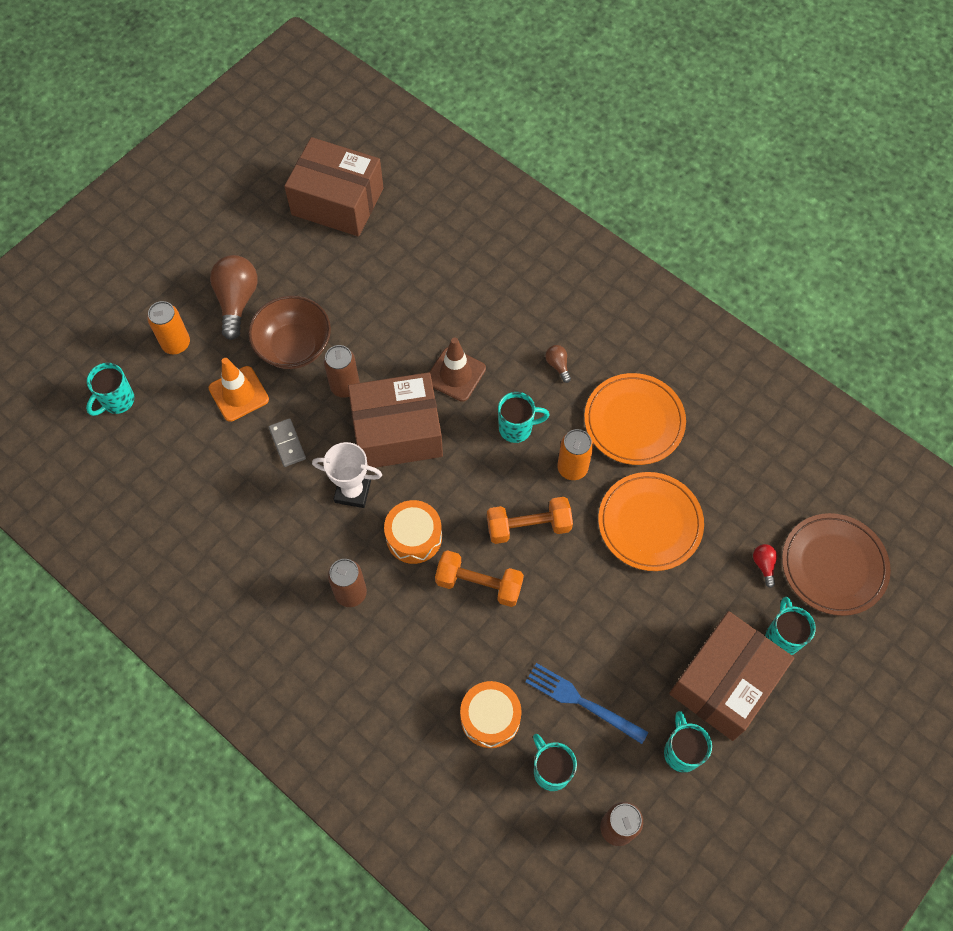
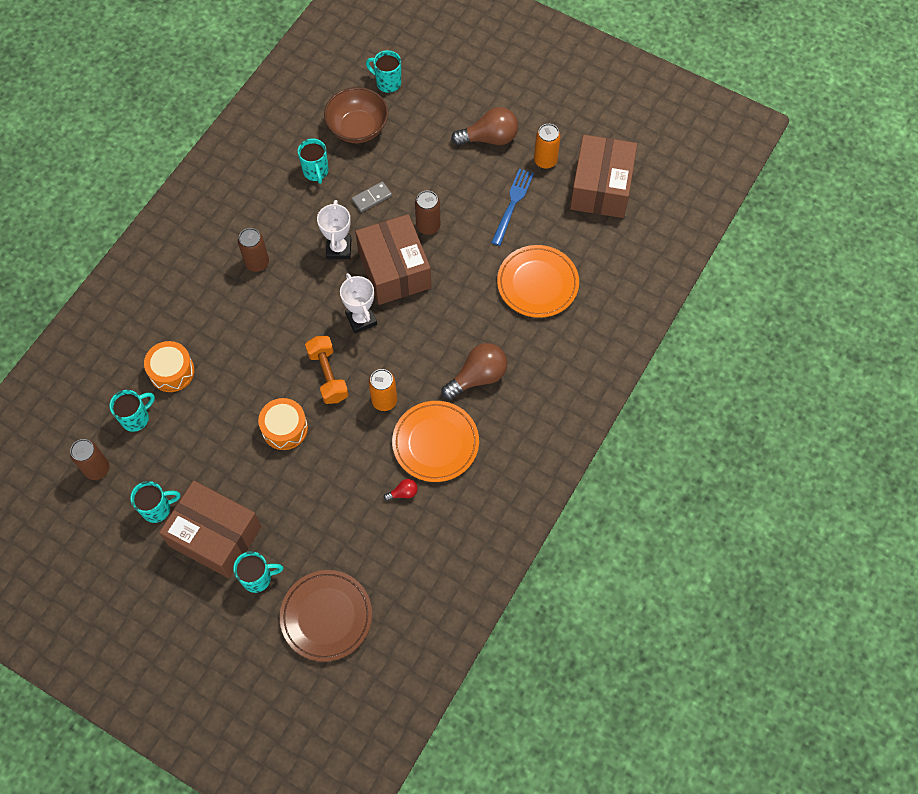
camera: 80 degrees right, 0 degrees up
orange can [148,301,190,354] -> orange can moved to [534,124,561,169]
orange traffic cone [209,358,269,422] -> none
brown bowl [248,295,331,369] -> brown bowl moved to [324,87,388,143]
orange drum [384,500,442,564] -> orange drum moved to [258,398,308,450]
brown traffic cone [430,337,486,402] -> none
orange dumbbell [435,550,524,607] -> none
turquoise mug [498,392,549,443] -> turquoise mug moved to [298,139,329,184]
blue fork [525,663,648,744] -> blue fork moved to [491,169,534,246]
brown light bulb [545,345,571,383] -> brown light bulb [441,343,507,400], size x2.17
orange plate [598,472,704,571] -> orange plate moved to [497,245,579,318]
red light bulb [753,544,777,588] -> red light bulb moved to [384,479,418,501]
none -> white trophy [340,273,377,334]

